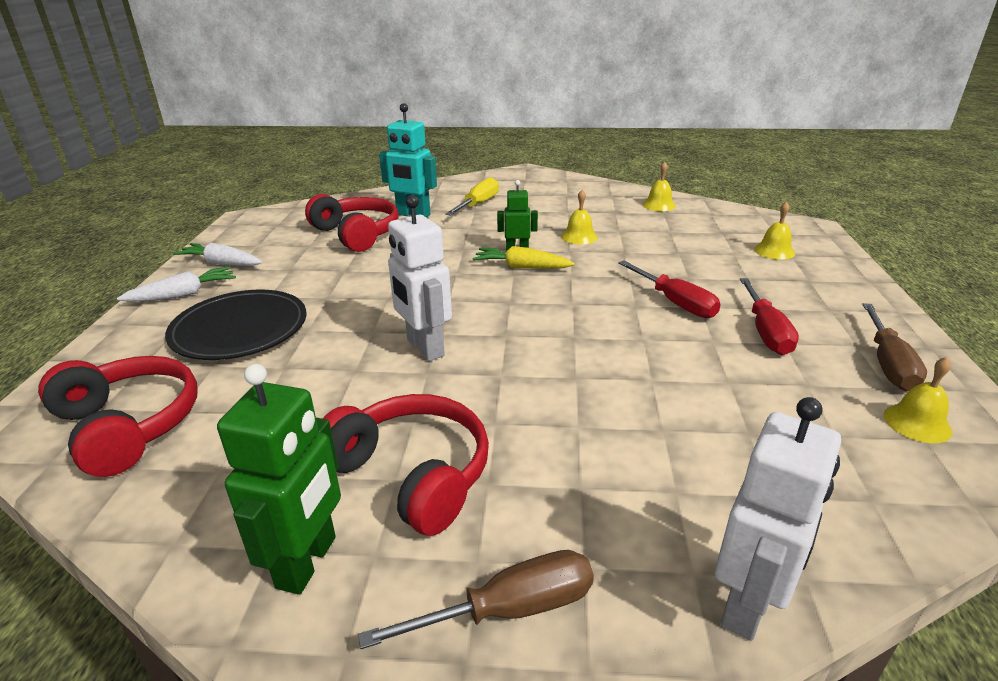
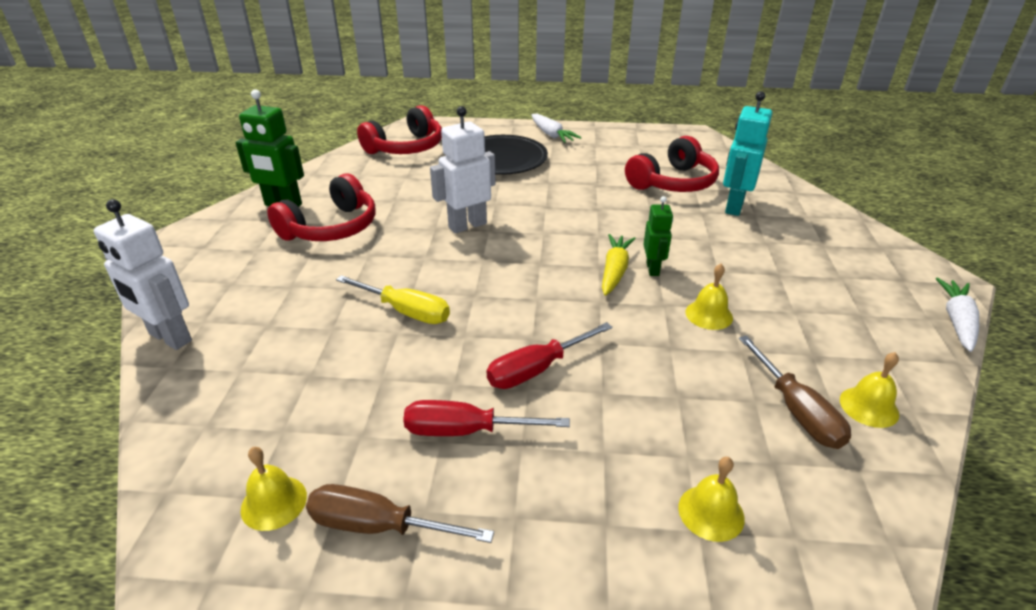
camera: 90 degrees right, 5 degrees up
white carrot [173,243,262,266] -> white carrot moved to [936,278,979,352]
brown screwdriver [358,550,594,649] -> brown screwdriver moved to [739,336,851,449]
yellow screwdriver [445,177,499,216] -> yellow screwdriver moved to [336,275,450,324]

